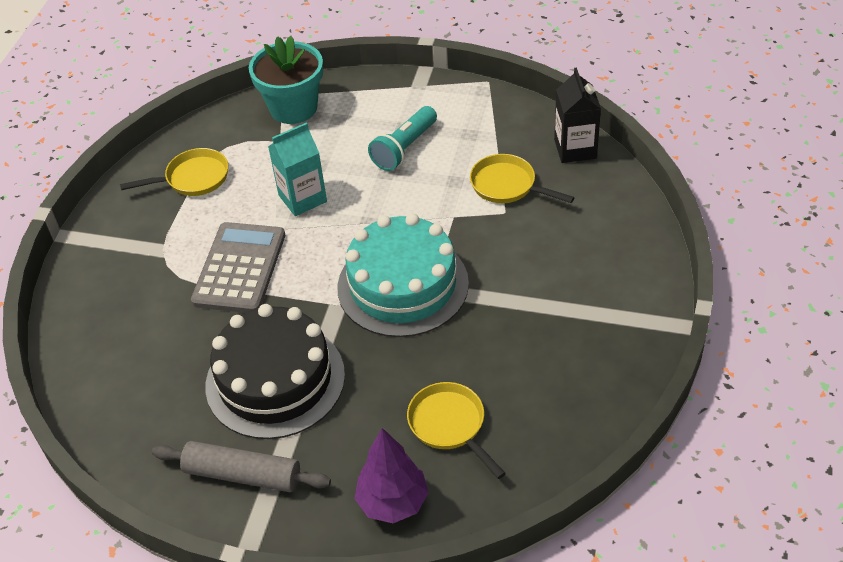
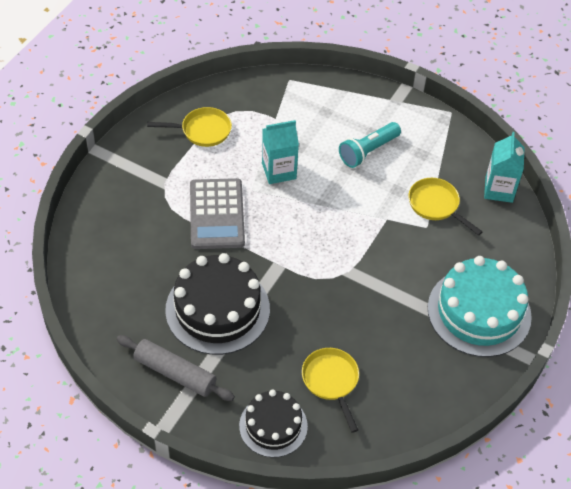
camera: 10 degrees right, 5 degrees up
grey calculator [191,222,285,313] -> grey calculator turned 150 degrees clockwise [190,178,245,249]
turquoise flower pot [249,36,323,124] -> none
turquoise cake [338,213,469,337] -> turquoise cake moved to [428,256,532,357]
purple tree [355,428,429,523] -> black cake [239,390,308,458]
black carton [554,67,601,163] -> turquoise carton [484,132,525,203]

